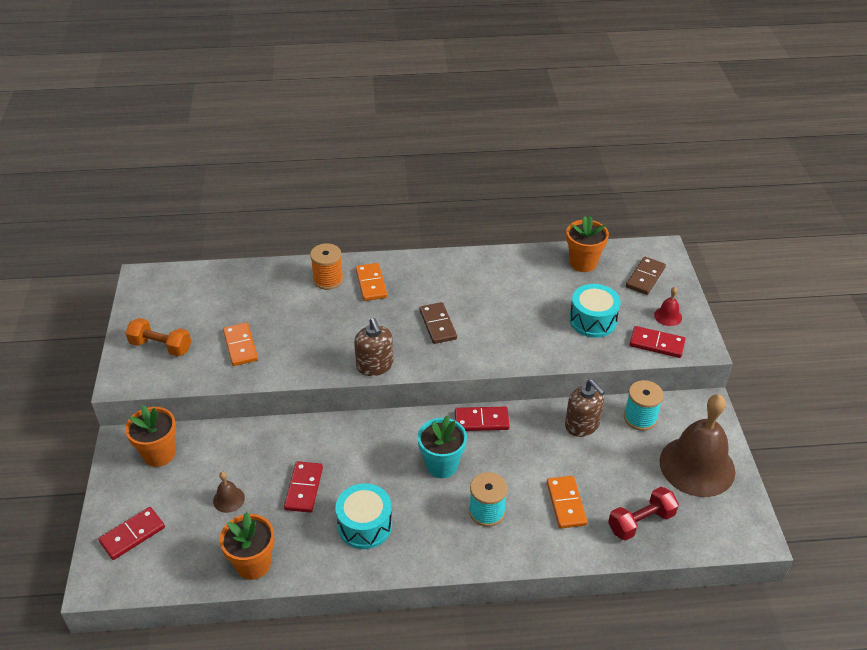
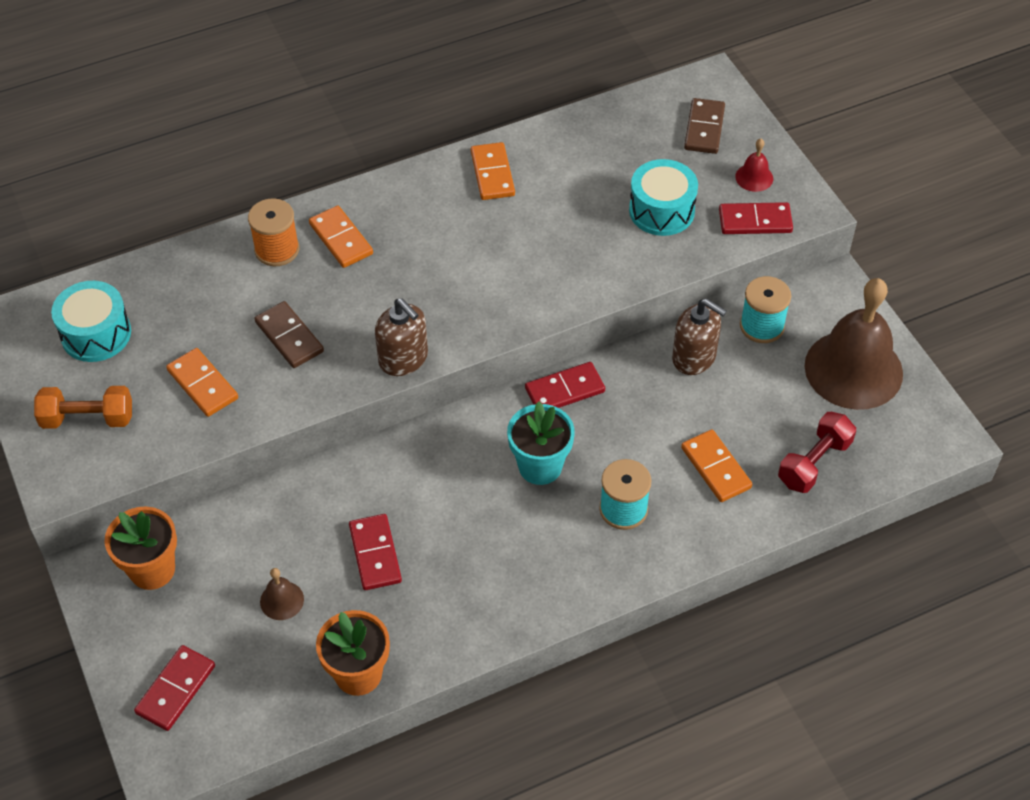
camera: 20 degrees left, 10 degrees up
turquoise drum [335,483,392,549] -> turquoise drum moved to [51,281,131,362]
brown domino [420,302,457,344] -> brown domino moved to [254,301,324,368]
orange flower pot [566,216,609,272] -> none
none -> orange domino [471,142,515,200]

